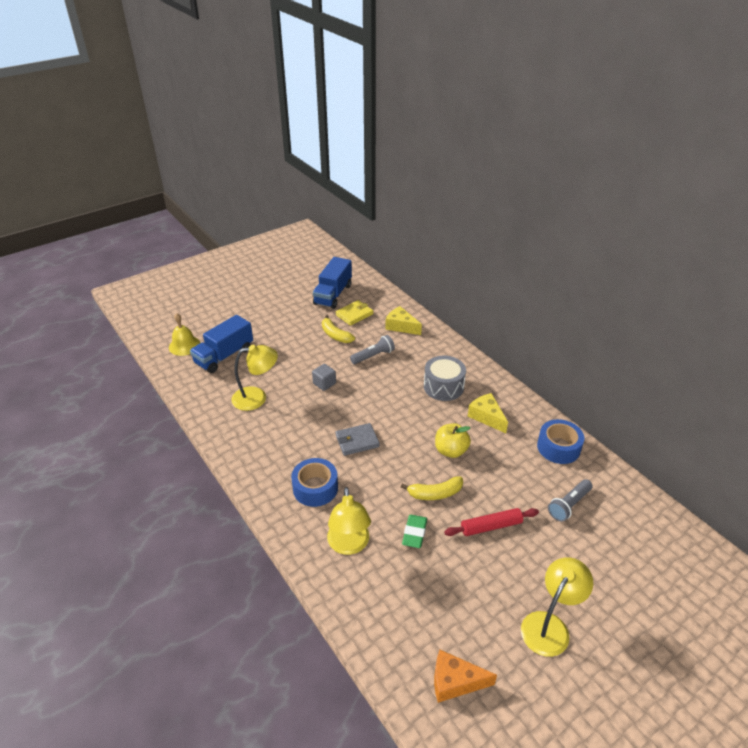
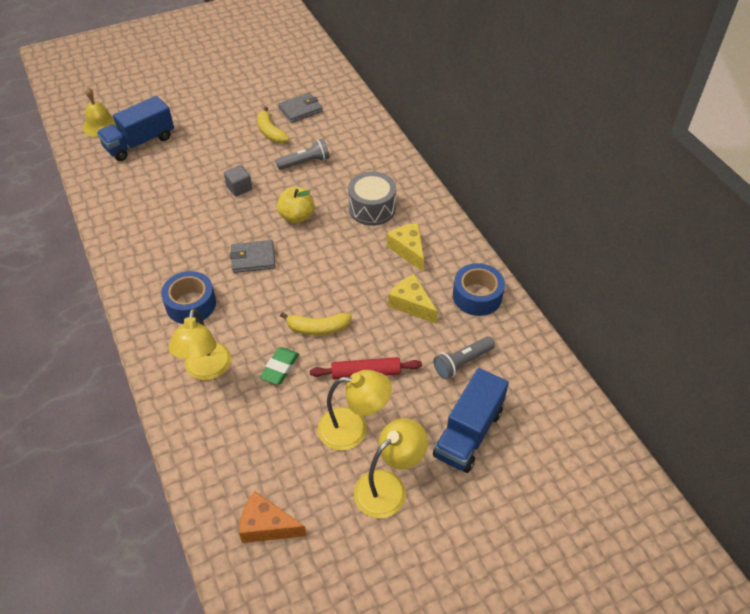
camera: 10 degrees right, 10 degrees up
yellow lamp [231,345,278,411] -> yellow lamp moved to [318,370,392,451]
blue truck [313,257,352,309] -> blue truck moved to [433,368,509,473]
yellow wallet [336,300,373,326] -> grey wallet [278,93,323,123]
yellow cheese [385,306,422,335] -> yellow cheese moved to [388,274,438,324]
yellow apple [435,423,471,458] -> yellow apple moved to [277,187,315,224]

